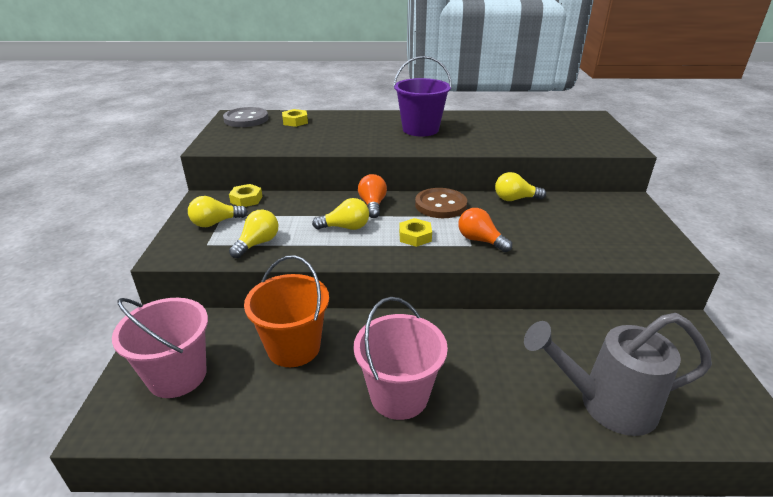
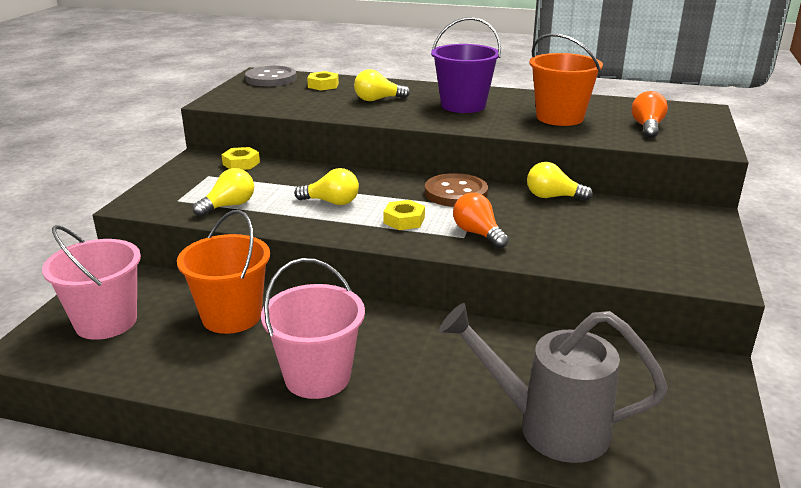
camera: 15 degrees right, 5 degrees down
yellow light bulb [188,196,248,227] -> yellow light bulb moved to [354,69,410,101]
orange light bulb [358,174,387,218] -> orange light bulb moved to [632,91,668,138]
none -> orange bucket [529,33,603,126]

